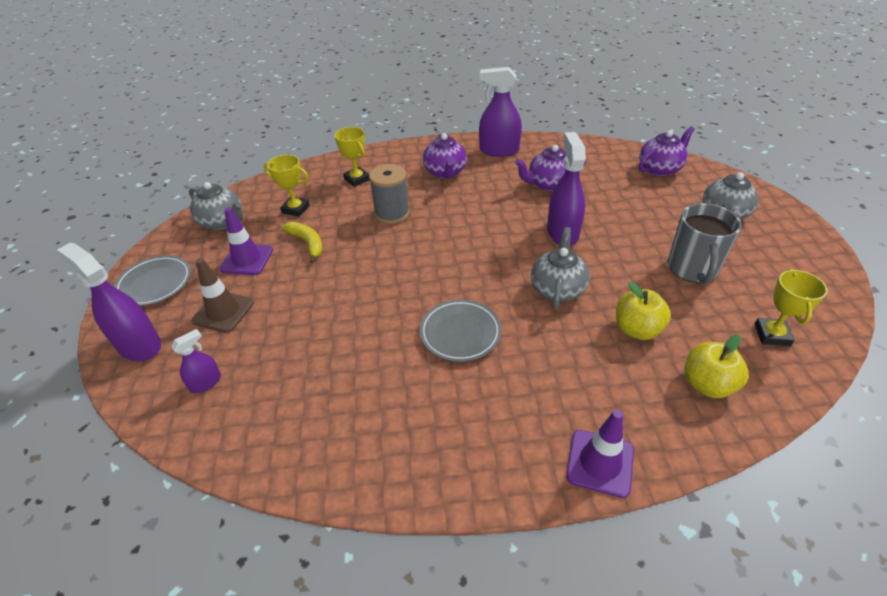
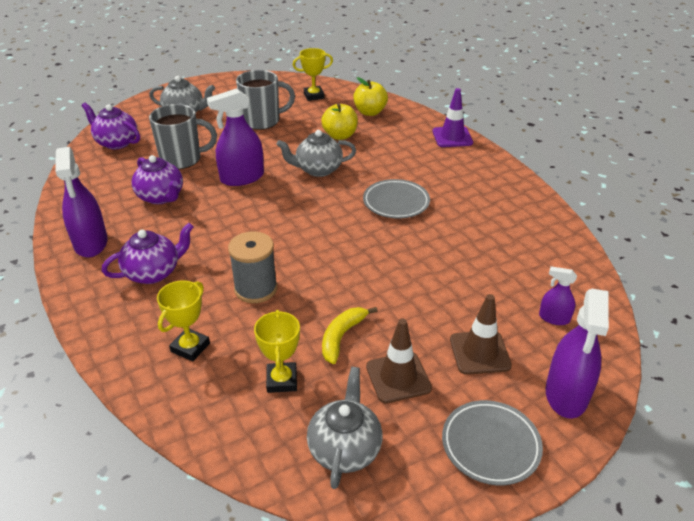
camera: 115 degrees left, 5 degrees down
purple traffic cone [219,207,273,275] -> brown traffic cone [366,318,432,404]
none -> grey mug [149,104,217,169]

